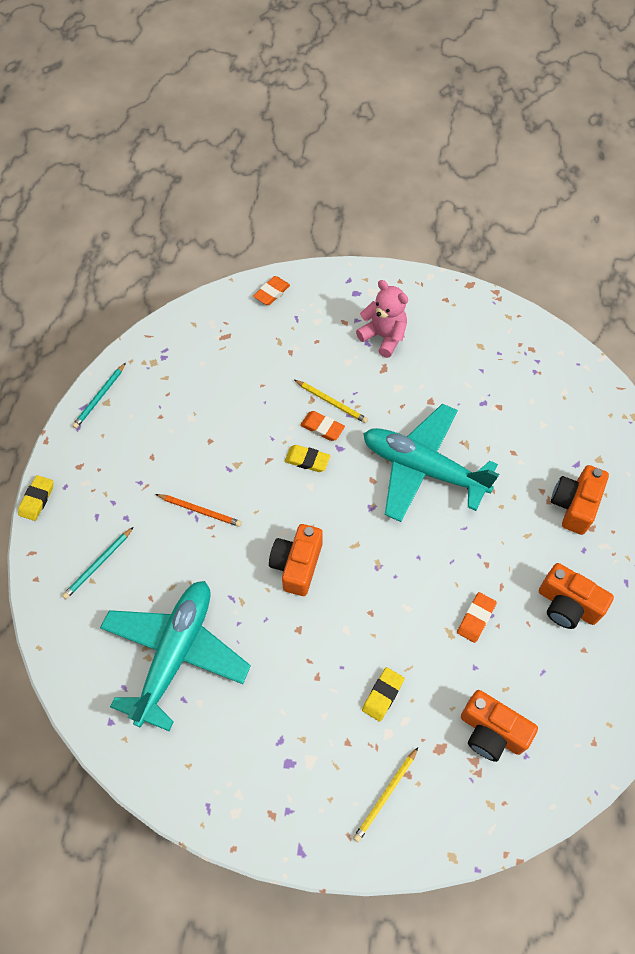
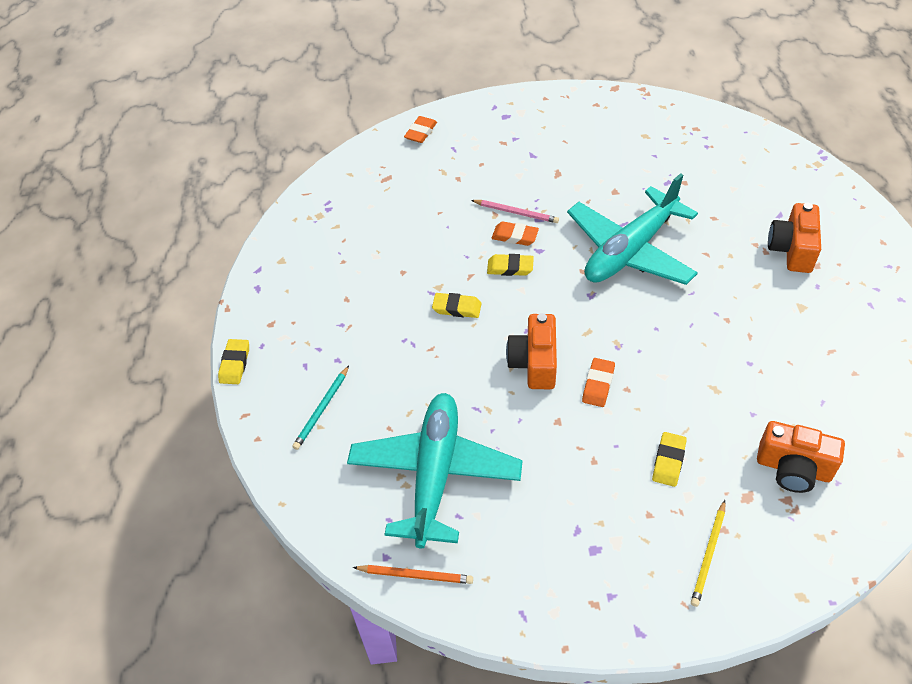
camera: 10 degrees left, 10 degrees down
turquoise pencil [72,363,126,429] -> none
orange pencil [155,494,242,527] -> orange pencil moved to [353,565,473,584]
yellow pencil [295,380,368,423] -> pink pencil [471,200,559,223]
pink teddy bear [356,280,408,358] -> none
turquoise plane [363,404,499,522] -> turquoise plane turned 60 degrees counterclockwise [567,173,698,285]
orange eraser [457,592,497,643] -> orange eraser moved to [582,358,615,407]
orange camera [539,563,614,629] -> none
none -> yellow eraser [432,293,482,318]

